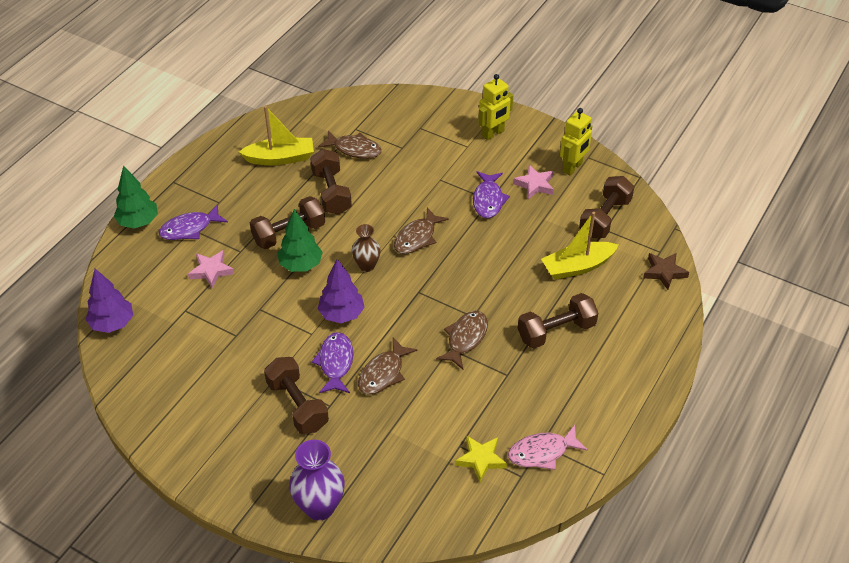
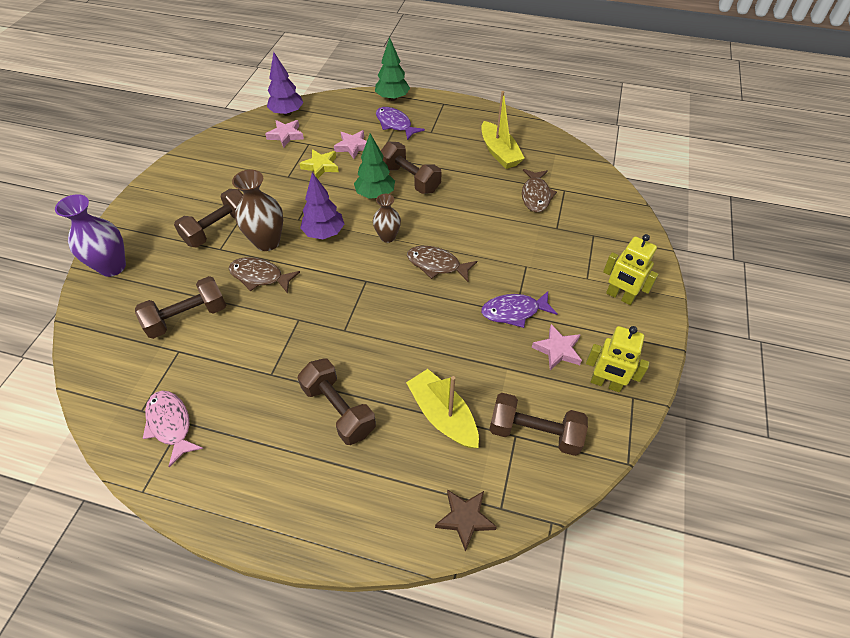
camera: 75 degrees right, 5 degrees up
brown dumbbell [310,149,352,215] -> brown dumbbell moved to [135,276,226,339]
purple fish [312,332,353,393] -> brown vase [232,170,283,251]
brown fish [436,311,488,369] -> none
yellow star [455,436,507,482] -> yellow star moved to [299,149,339,179]
none -> pink star [265,120,304,148]

